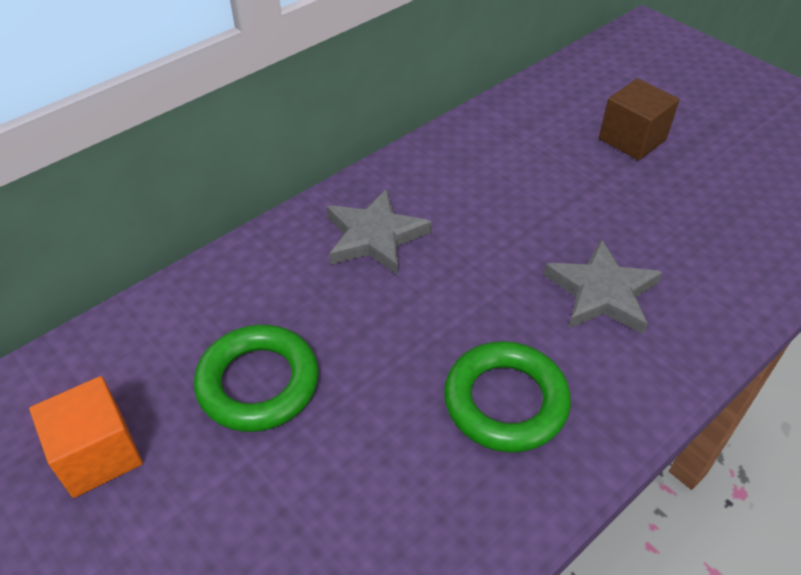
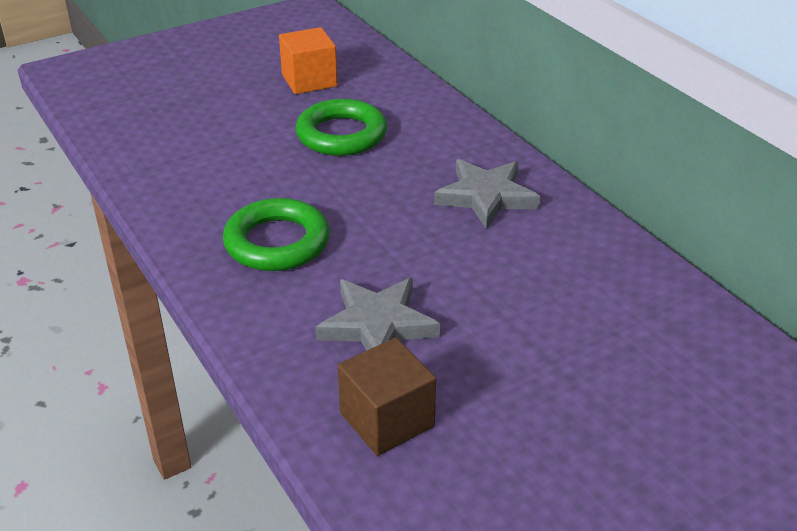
camera: 100 degrees right, 10 degrees down
brown cube [599,78,680,160] -> brown cube moved to [337,338,436,456]

